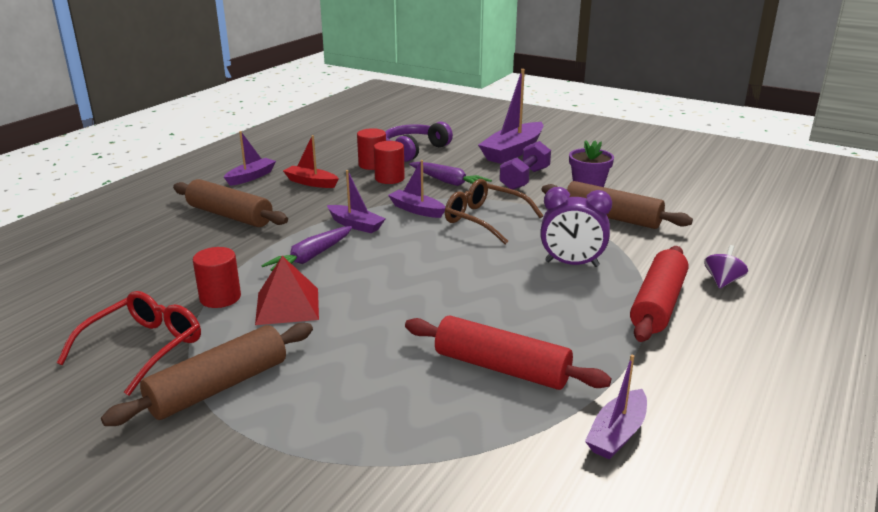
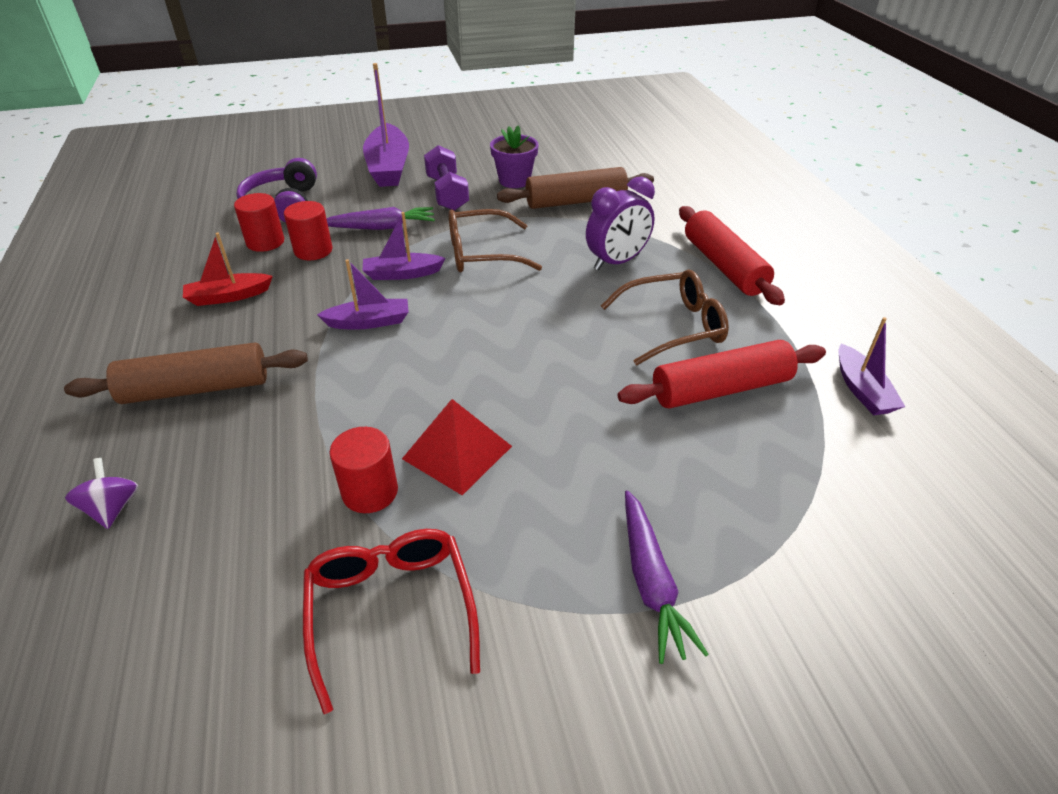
camera: 45 degrees left, 15 degrees up
brown rolling pin [101,323,313,426] -> none
purple boat [224,131,276,186] -> none
purple carrot [261,226,352,271] -> purple carrot moved to [625,490,709,664]
purple spinning top [704,245,748,289] -> purple spinning top moved to [65,458,138,529]
none -> brown glasses [601,269,729,365]

